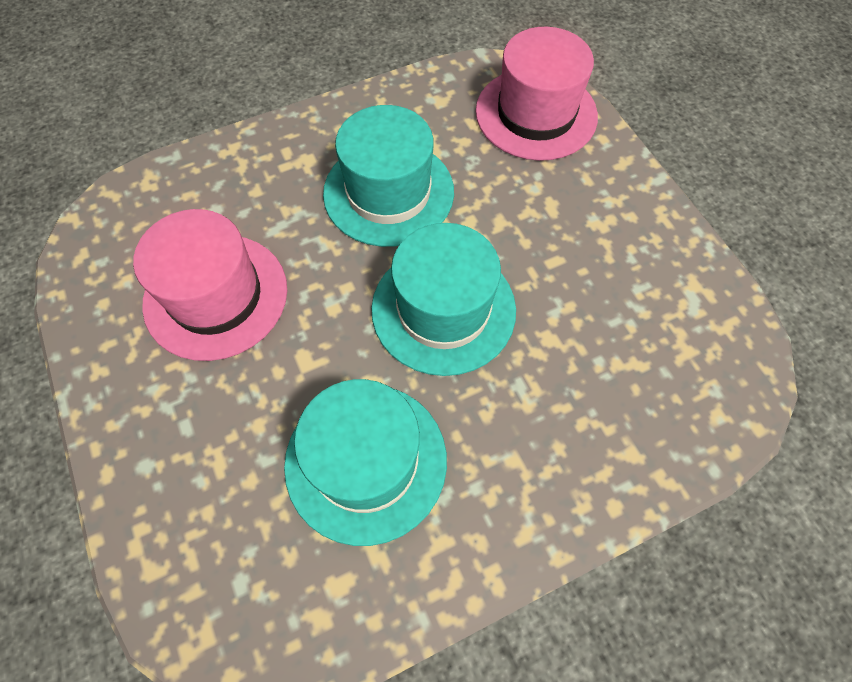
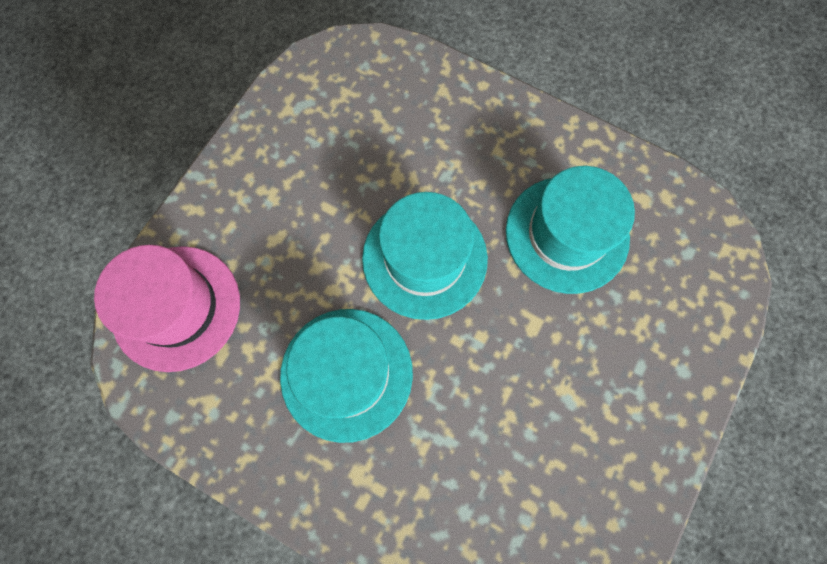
camera: 125 degrees left, 10 degrees up
pink hat [133,209,287,361] -> none

